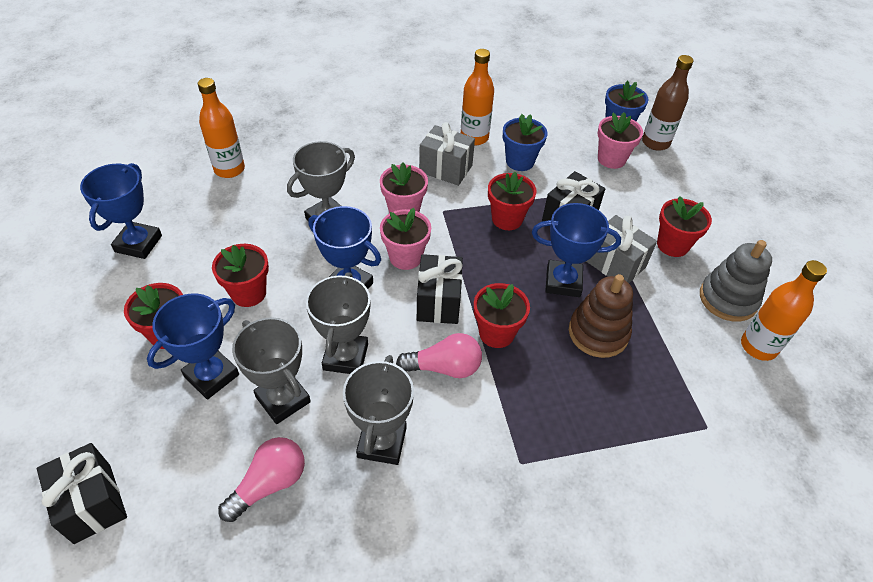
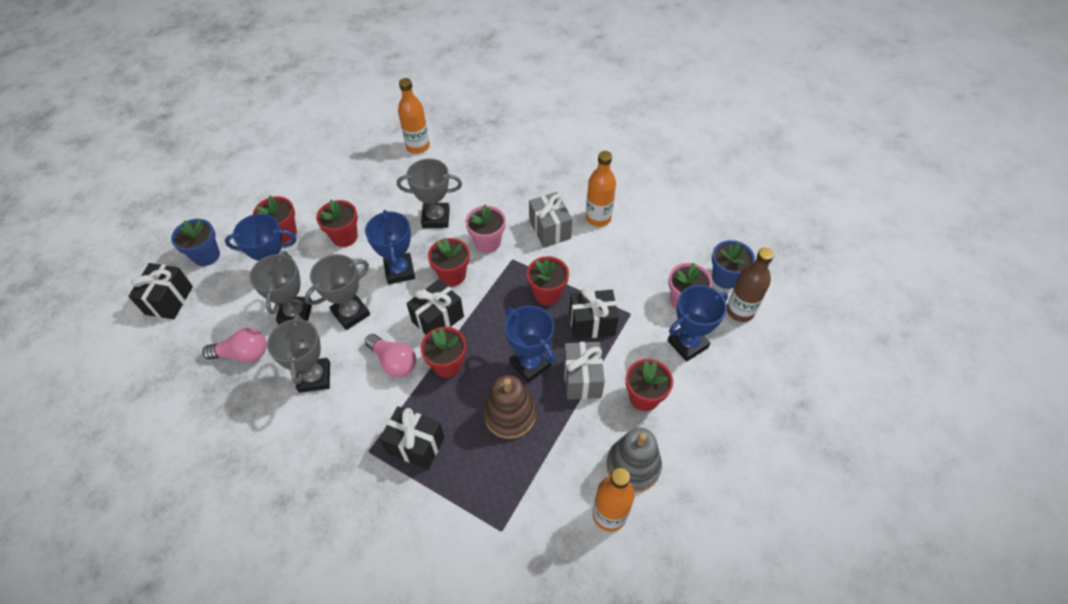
camera: 45 degrees right, 5 degrees up
blue trophy [80,163,162,259] -> blue trophy moved to [668,285,728,362]
grey trophy [343,355,414,465] -> grey trophy turned 60 degrees counterclockwise [267,314,330,393]
pink flower pot [380,208,431,270] -> red flower pot [428,237,469,286]
blue flower pot [503,114,547,171] -> blue flower pot moved to [171,219,220,266]
none -> black gift [380,406,445,470]

